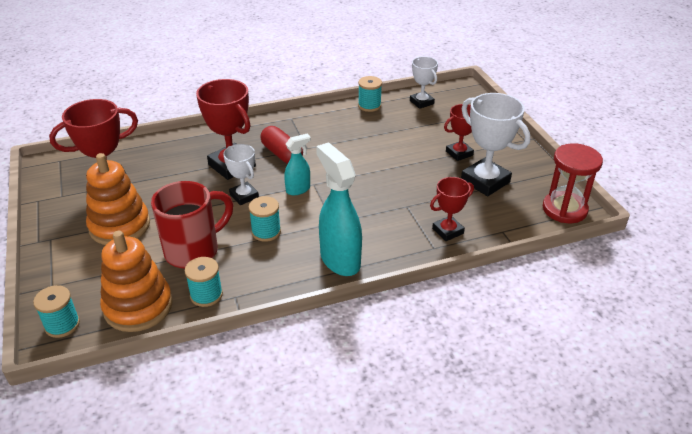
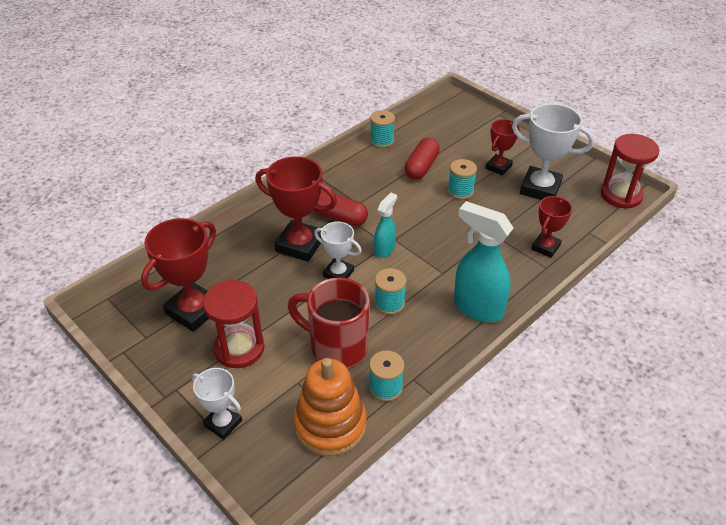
camera: 25 degrees left, 5 degrees up
turquoise spool [33,285,80,338] -> turquoise spool moved to [448,159,477,200]
orange stacking toy [86,153,150,245] -> red hourglass [203,280,264,368]
red mug [151,181,233,268] -> red mug turned 90 degrees counterclockwise [288,277,369,368]
white trophy [410,56,438,109] -> white trophy moved to [191,368,242,440]
none -> red capsule [405,138,440,180]

